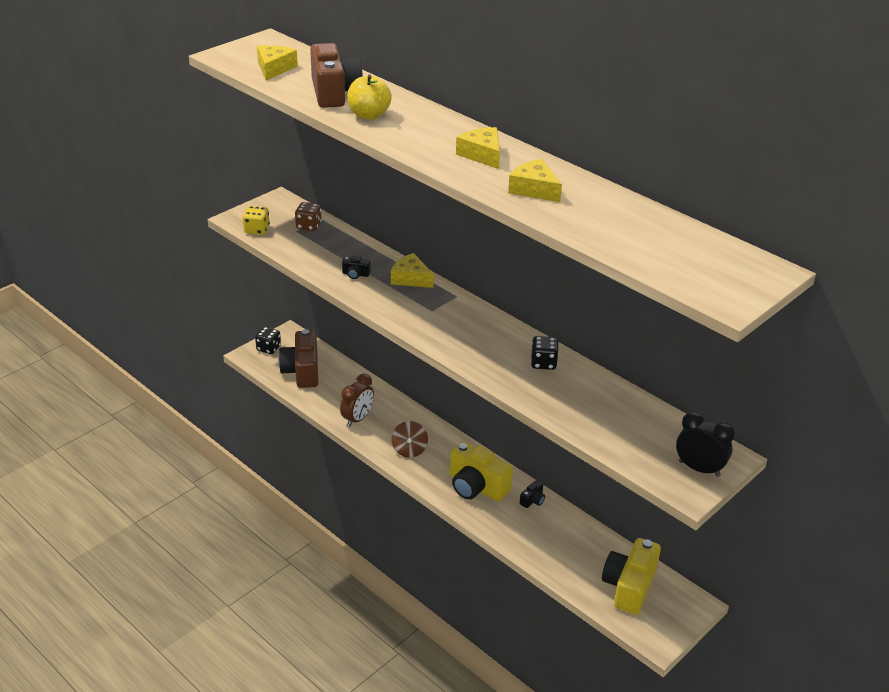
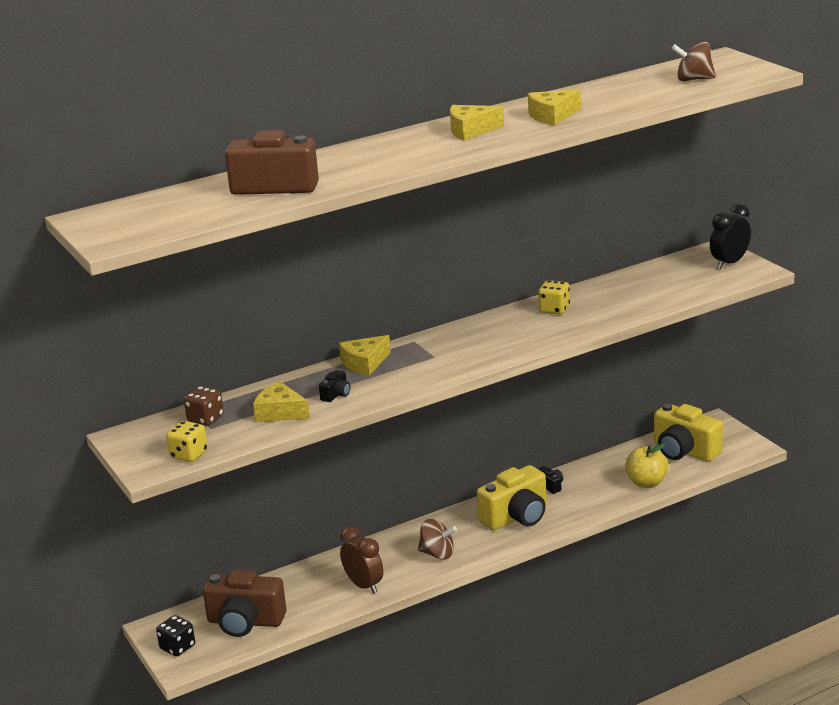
camera: 70 degrees left, 10 degrees down
yellow cheese [257,45,298,80] -> yellow cheese moved to [253,381,310,422]
yellow apple [347,75,392,120] -> yellow apple moved to [625,443,669,488]
black dice [531,336,559,370] -> yellow dice [538,280,570,314]
none -> brown spinning top [671,42,716,81]

